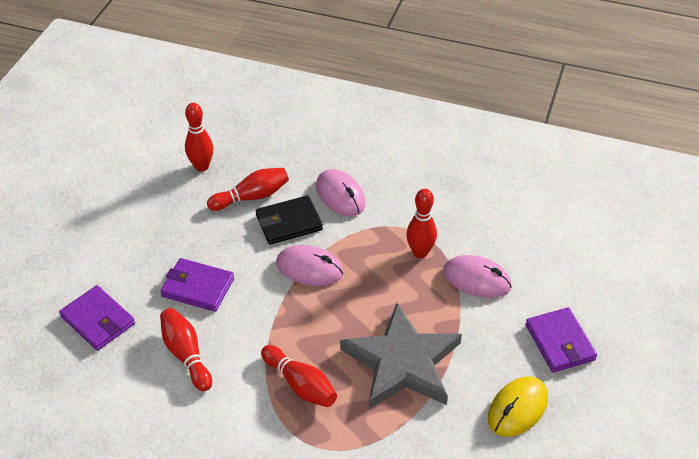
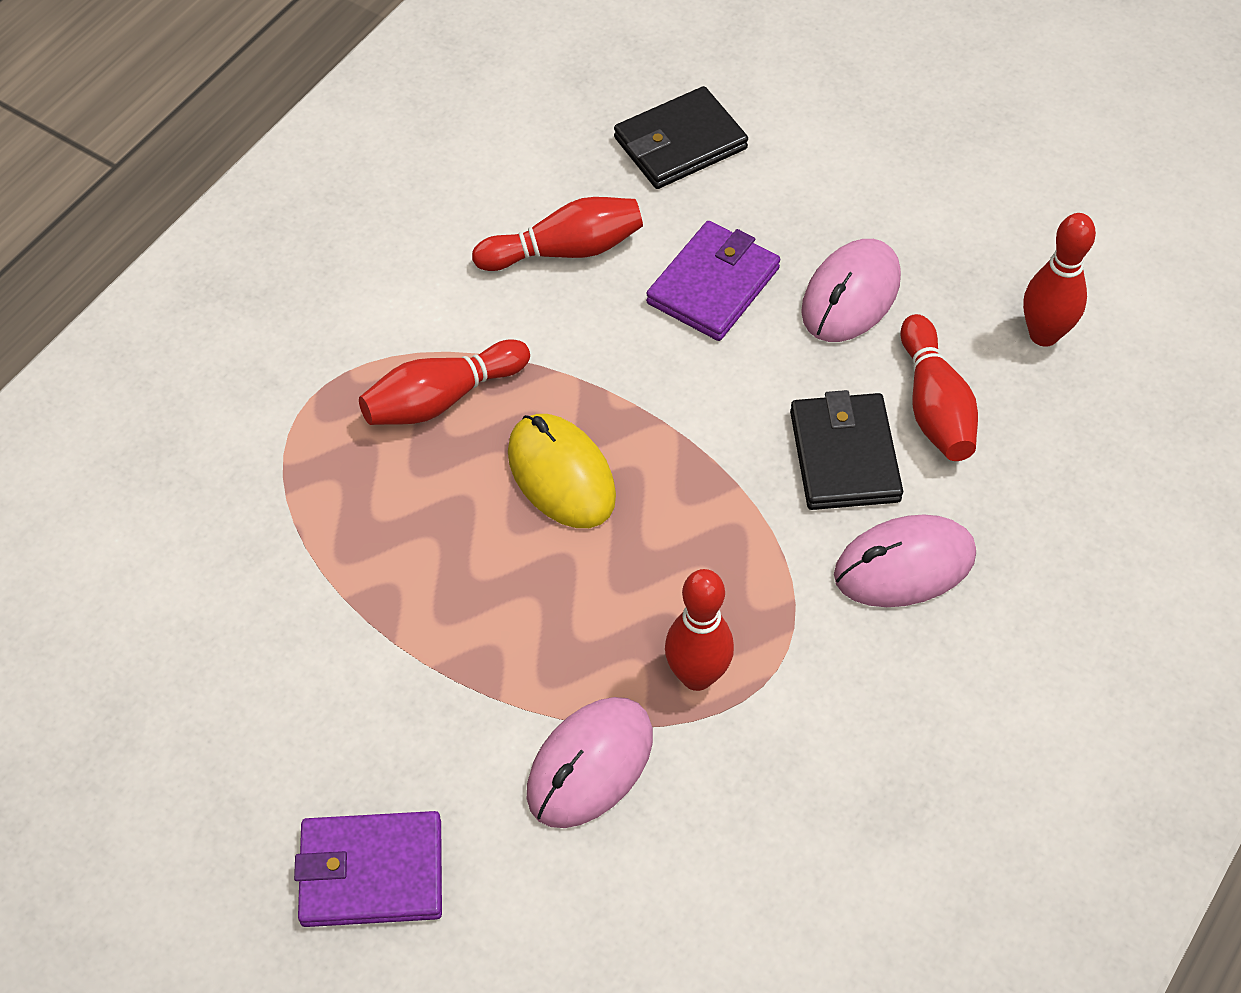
camera: 105 degrees right, 10 degrees up
purple wallet [59,285,135,351] -> black wallet [614,86,748,189]
pink mouse [276,245,344,286] -> pink mouse moved to [801,239,901,342]
grey star [340,303,462,409] -> none
yellow mouse [488,376,548,437] -> yellow mouse moved to [508,414,616,528]

